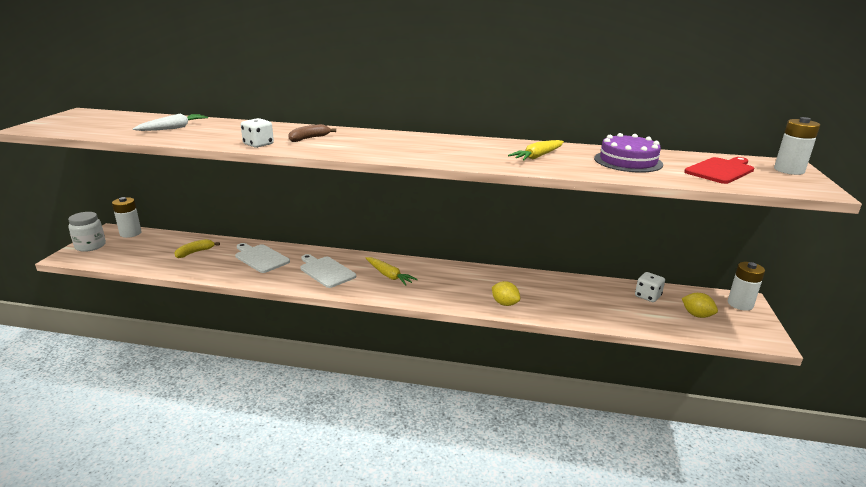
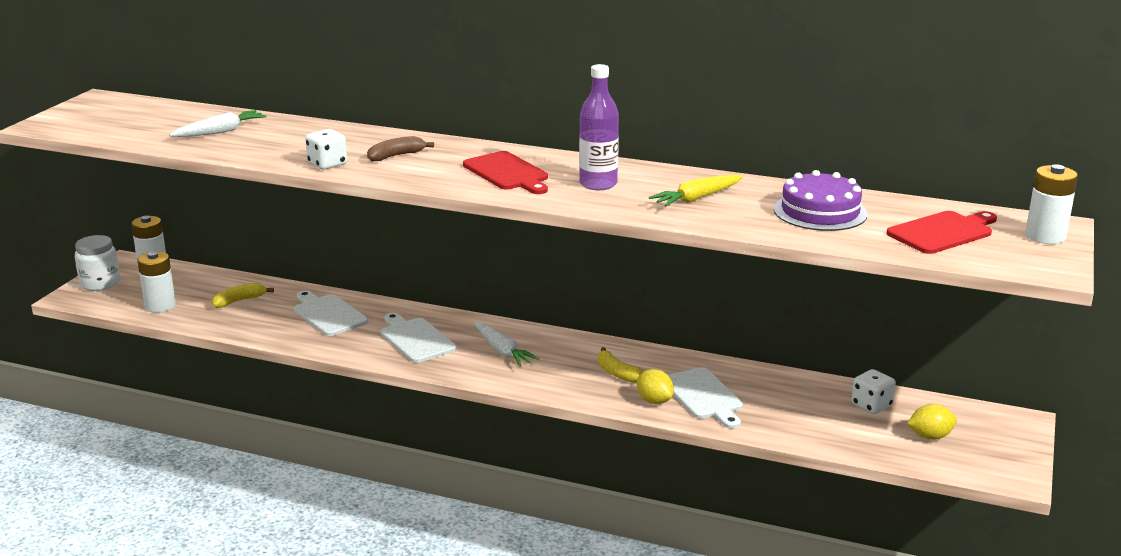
camera: 10 degrees right, 0 degrees up
yellow carrot [366,257,418,286] -> white carrot [474,322,539,366]
yellow lemon [682,293,718,318] -> yellow lemon turned 60 degrees counterclockwise [907,404,957,440]
white battery [728,262,765,311] -> white battery moved to [137,251,176,313]
none -> red cutting board [463,151,548,194]
none -> purple bottle [579,64,619,190]
none -> yellow banana [598,347,644,383]
none -> white cutting board [668,367,743,429]

